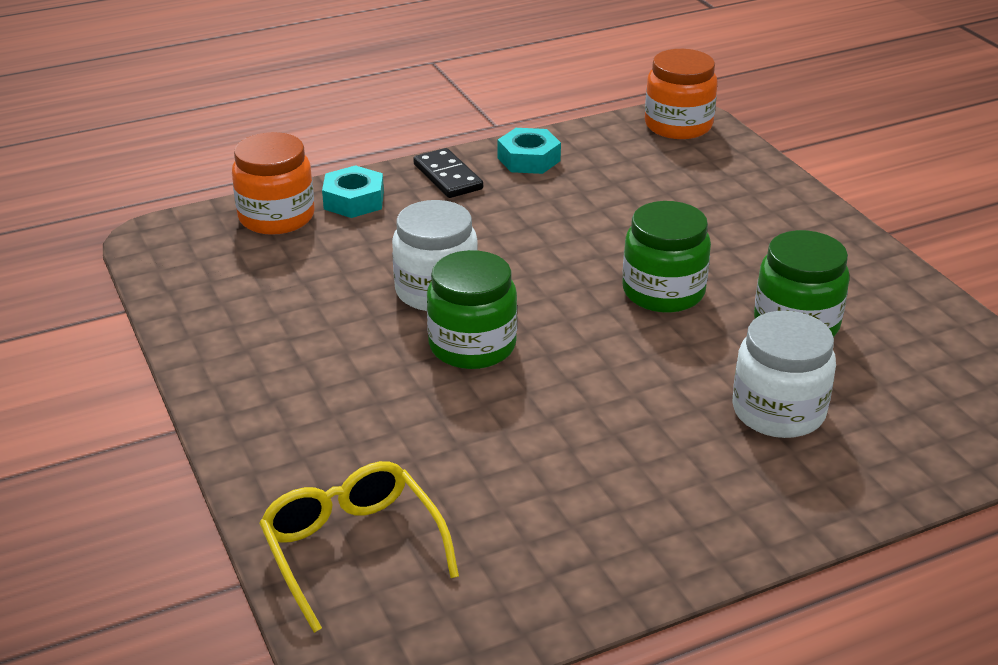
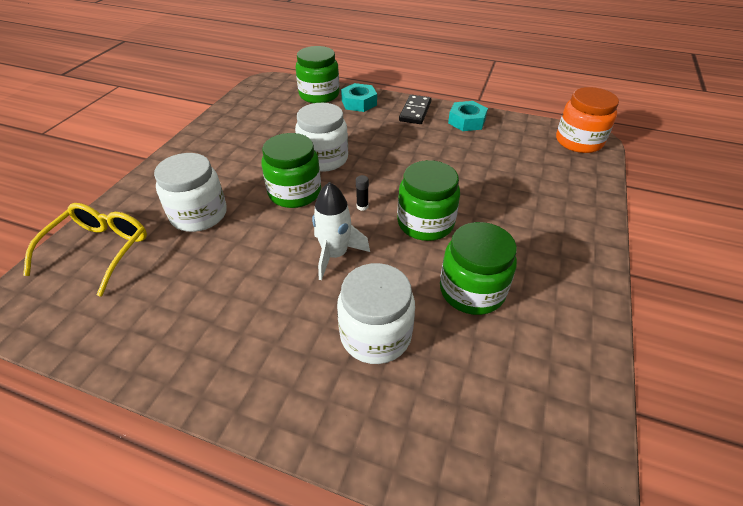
camera: 45 degrees right, 10 degrees up
orange jar [232,132,314,235] -> green jar [295,46,339,103]
none -> white jar [154,153,227,232]
none -> white rocket [312,182,370,280]
none -> black glue stick [356,175,369,211]

